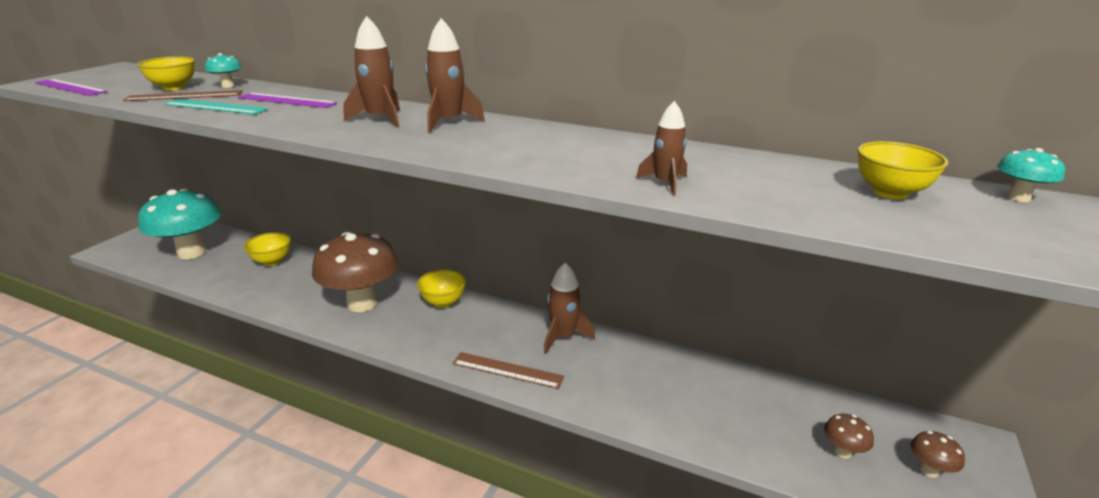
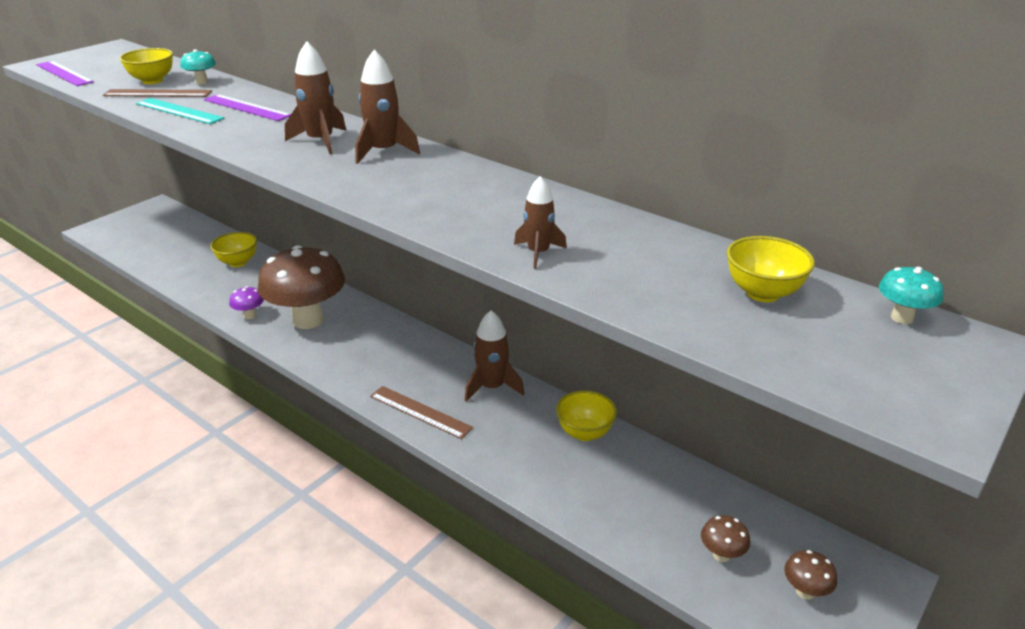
camera: 15 degrees right, 5 degrees up
turquoise mushroom [138,189,221,259] -> none
yellow bowl [417,269,466,308] -> yellow bowl moved to [556,390,617,441]
none -> purple mushroom [229,286,264,319]

